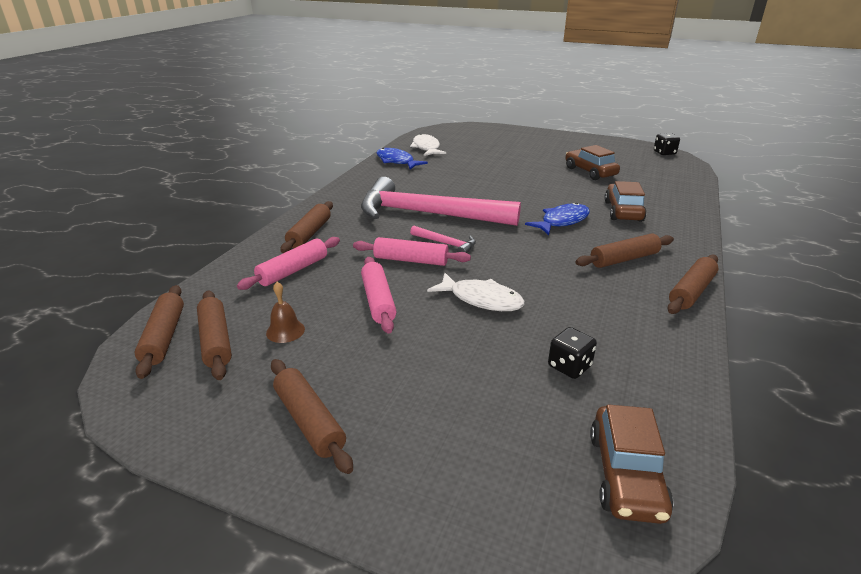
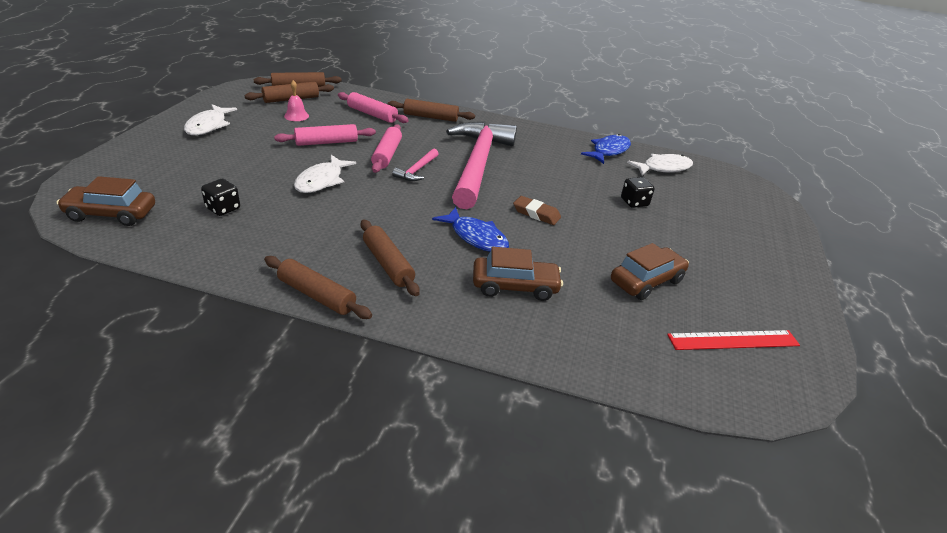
camera: 80 degrees right, 5 degrees up
brown bell [266,282,305,343] -> pink bell [284,80,309,121]
brown rolling pin [271,359,353,474] -> white fish [184,104,237,135]
black dice [654,133,680,155] -> black dice moved to [621,177,655,208]
none -> brown eraser [513,196,561,225]
none -> red ruler [667,330,800,350]

